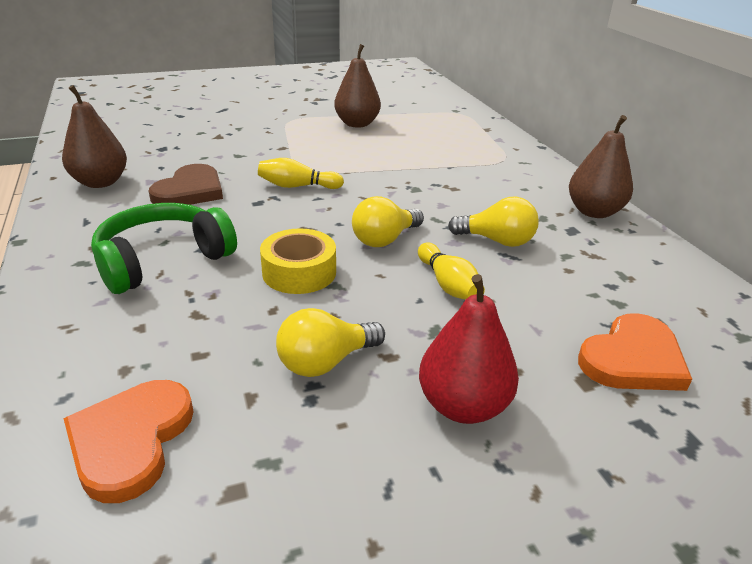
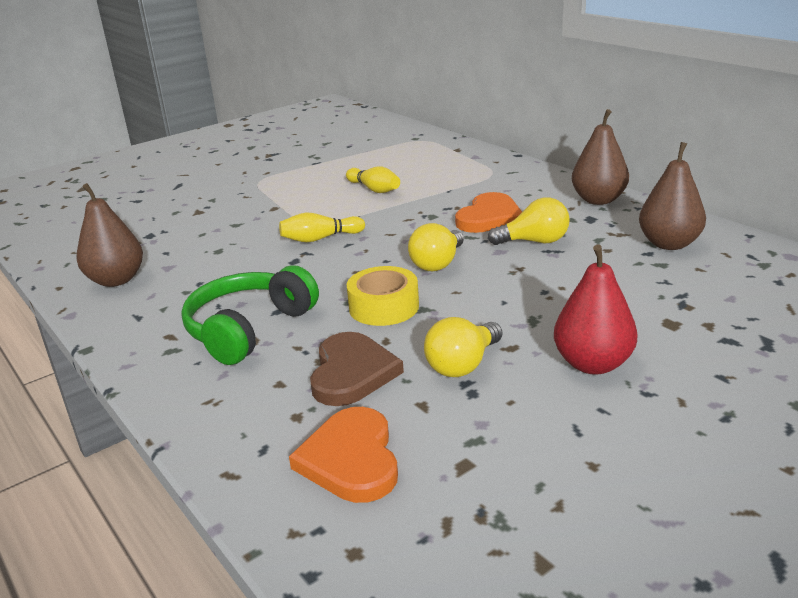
camera: 15 degrees left, 5 degrees down
brown heart [149,164,223,205] -> brown heart moved to [310,332,404,406]
brown pear [334,44,381,128] -> brown pear moved to [639,142,706,250]
yellow bowling pin [418,242,485,300] -> yellow bowling pin moved to [346,166,400,193]
orange heart [578,313,692,391] -> orange heart moved to [455,192,522,233]

